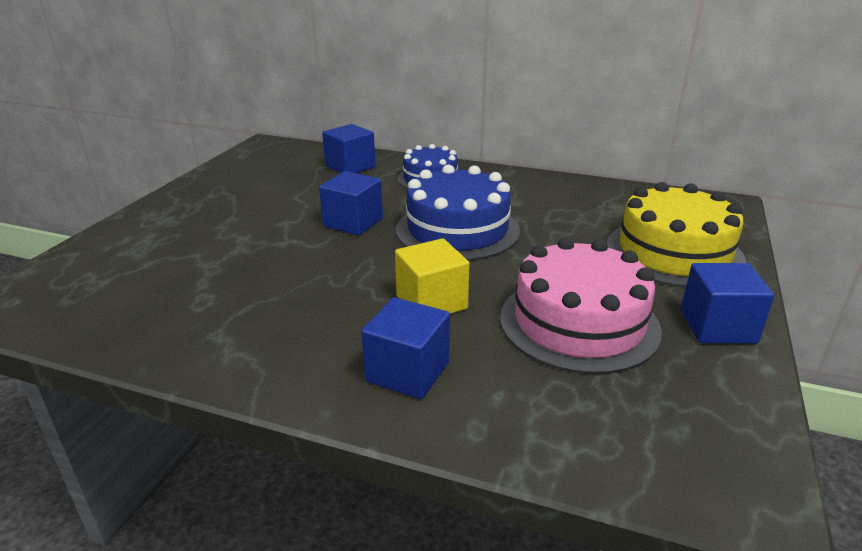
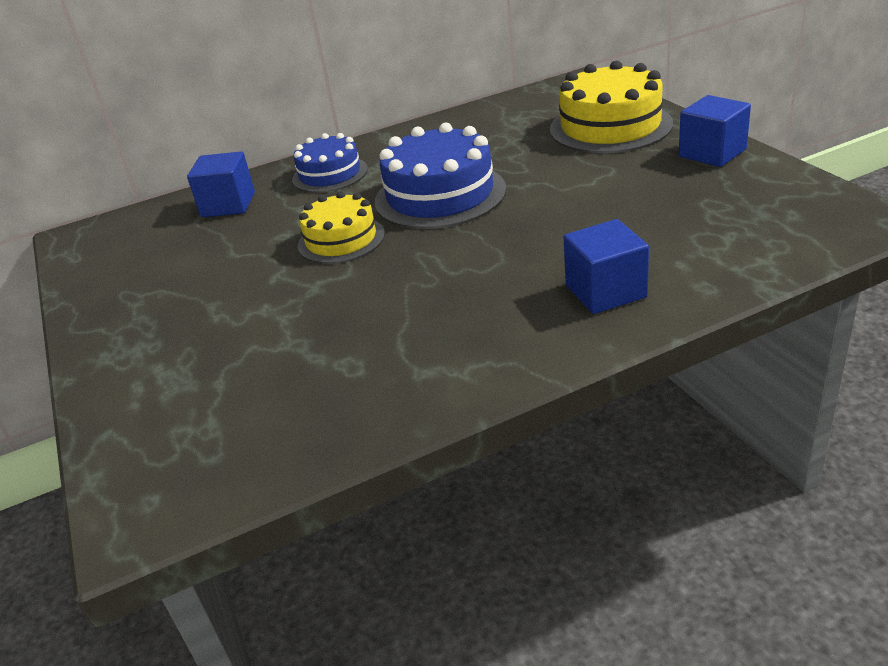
camera: 40 degrees left, 5 degrees up
blue cube [319,171,383,235] -> yellow cake [298,191,385,264]
yellow cube [395,238,469,314] -> none
pink cake [500,238,662,374] -> none

